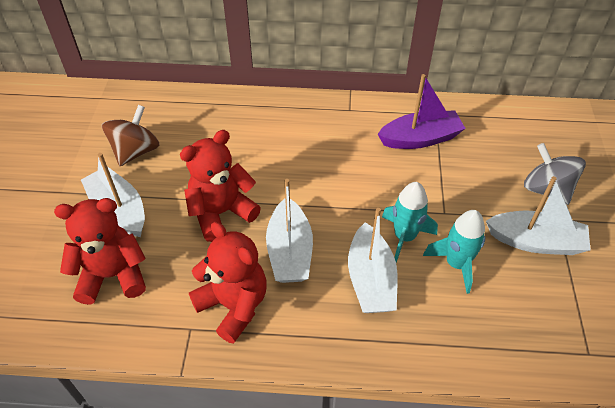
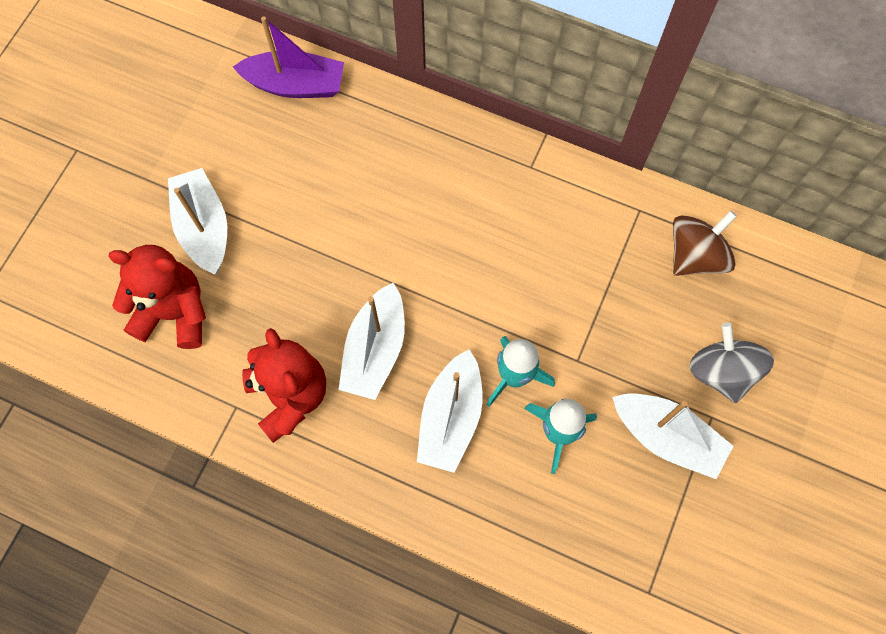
camera: 20 degrees right, 20 degrees up
brown spinning top [102,105,159,166] -> brown spinning top moved to [673,210,737,276]
red teddy bear [180,130,261,242] -> none
purple boat [378,74,466,149] -> purple boat moved to [233,16,344,98]

